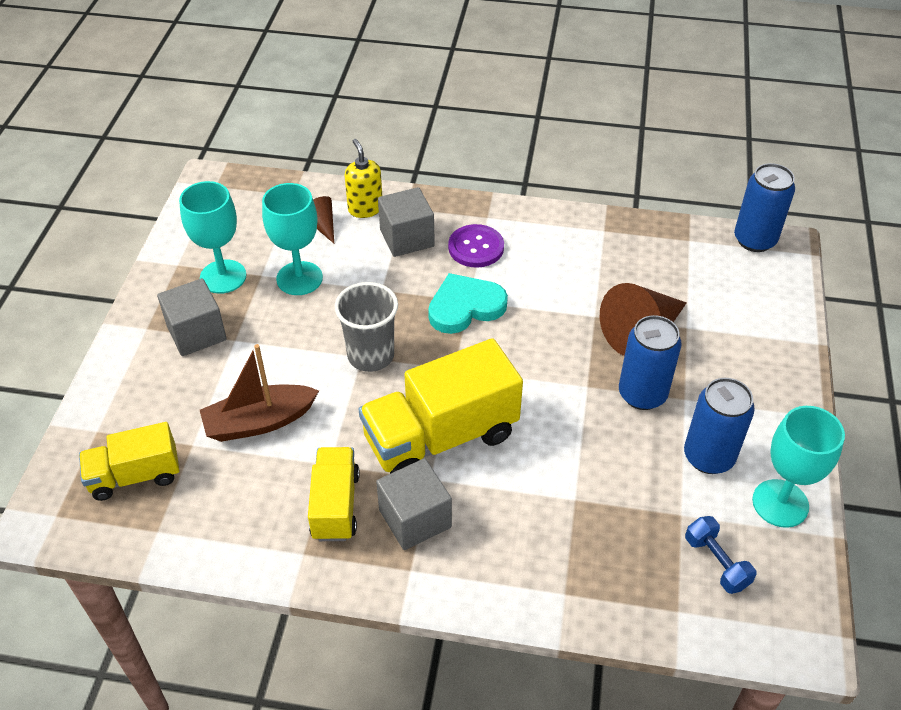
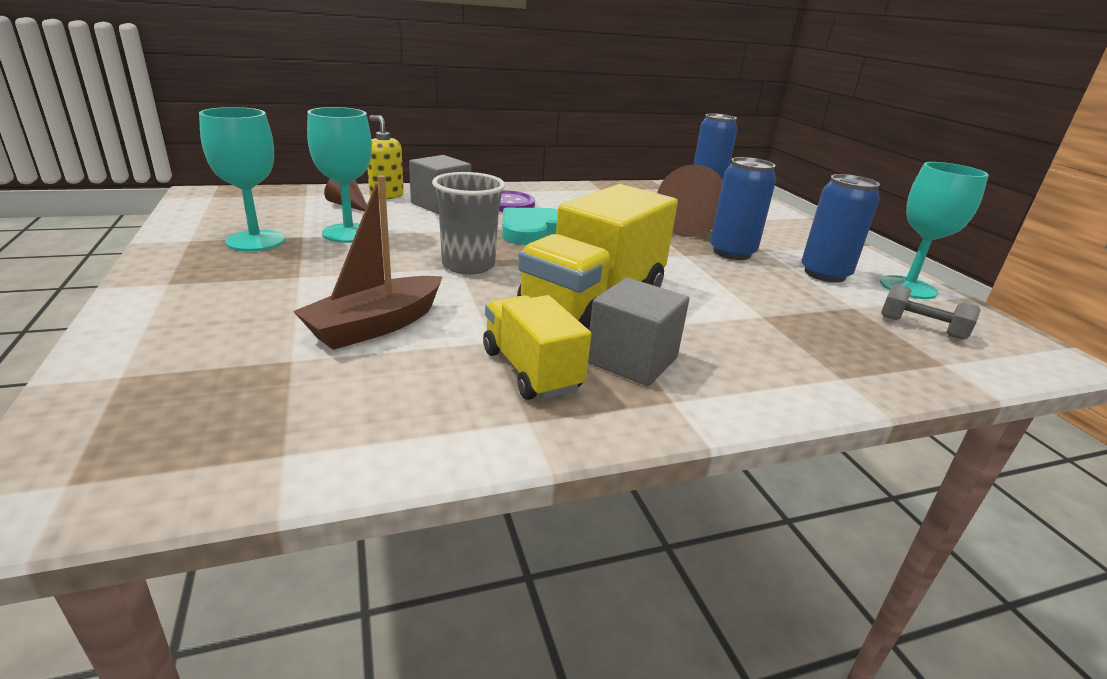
camera: 30 degrees left, 20 degrees down
yellow truck [79,422,180,501] -> none
grey cube [157,278,227,356] -> none
blue dumbbell [685,516,756,594] -> grey dumbbell [881,284,981,340]

